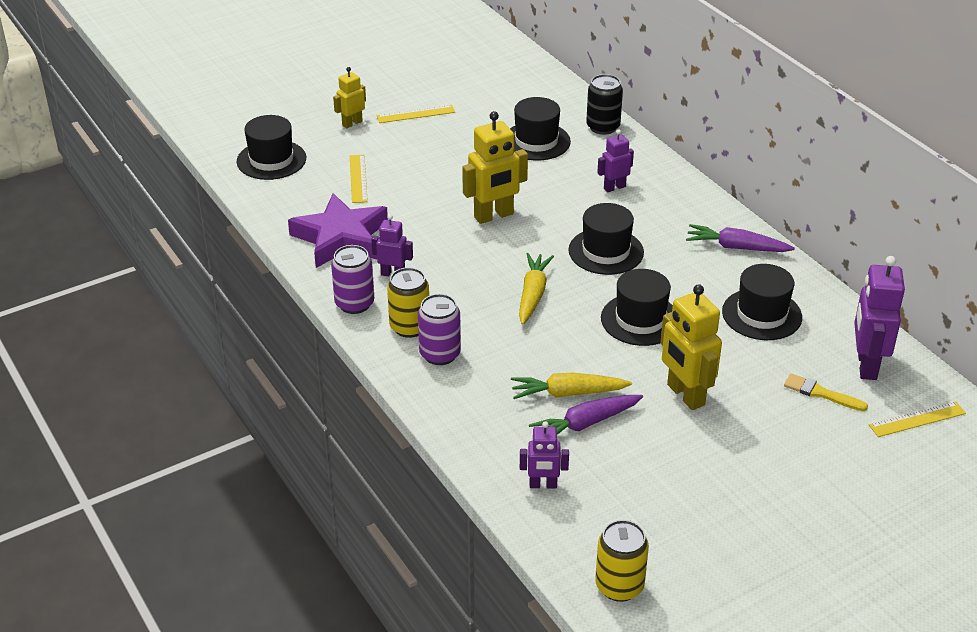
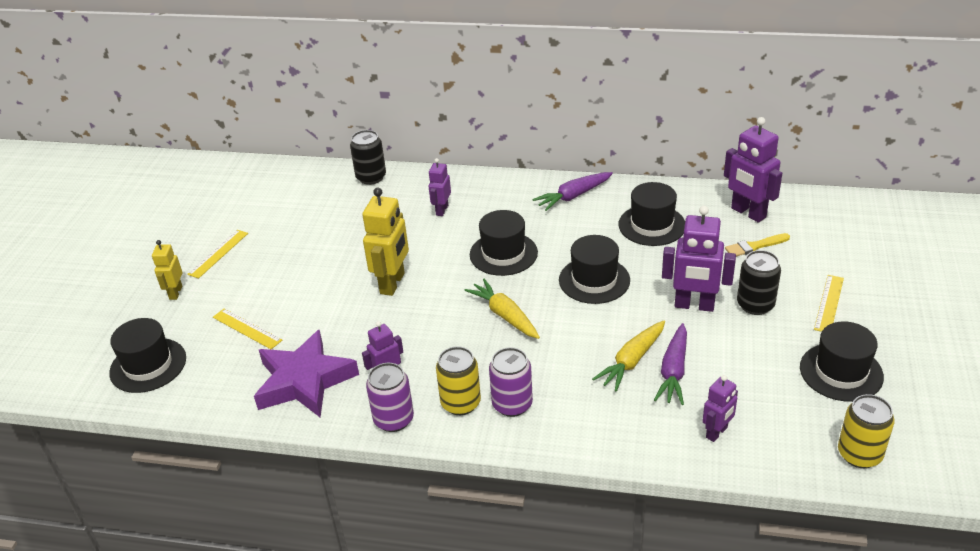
camera: 45 degrees left, 0 degrees up
black hat [510,97,571,161] -> black hat moved to [800,321,884,402]
yellow robot [661,284,722,410] -> purple robot [662,206,736,312]
yellow ruler [869,401,966,437] -> yellow ruler moved to [814,275,844,332]
none -> black can [737,250,781,315]

